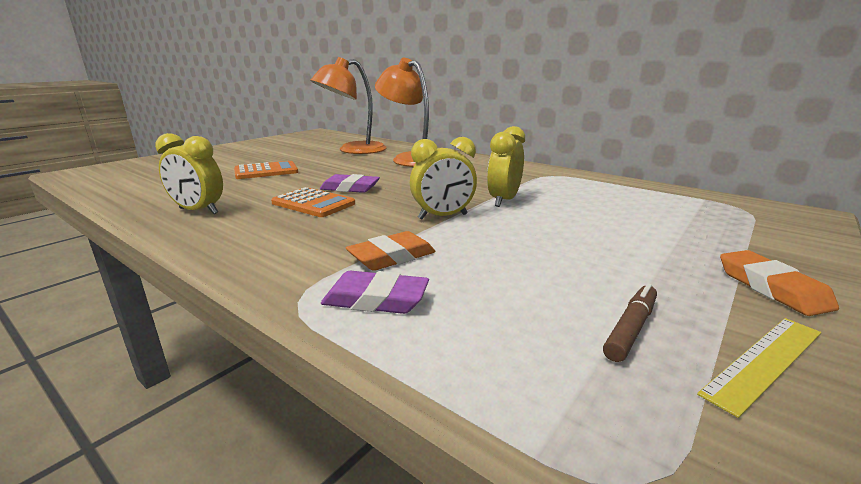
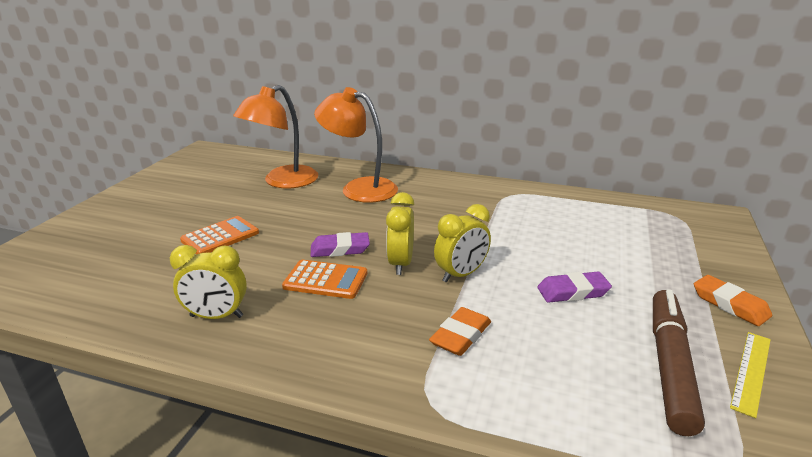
camera: 20 degrees left, 5 degrees up
purple eraser [321,271,429,314] -> purple eraser moved to [537,272,612,303]
yellow clock [487,126,525,207] -> yellow clock moved to [386,192,415,275]
brown marker [603,283,657,362] -> brown marker [653,289,705,436], size x2.06

